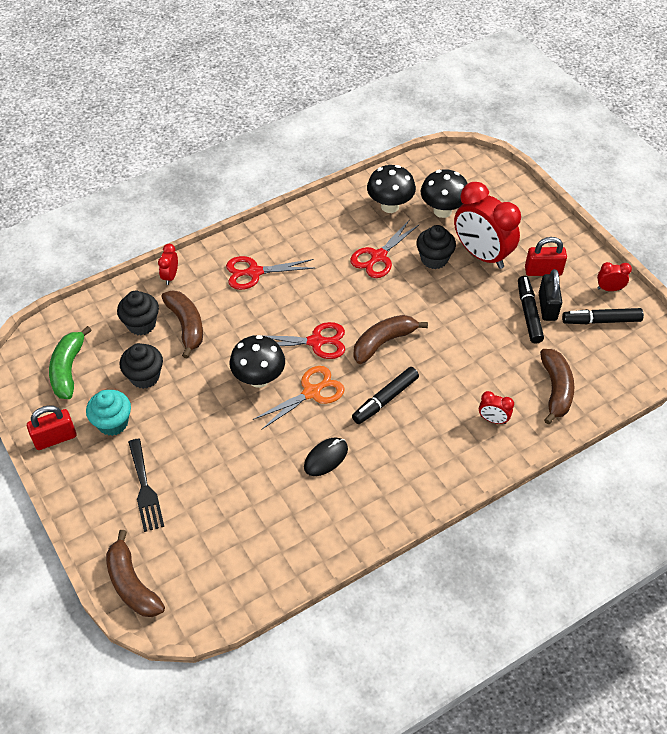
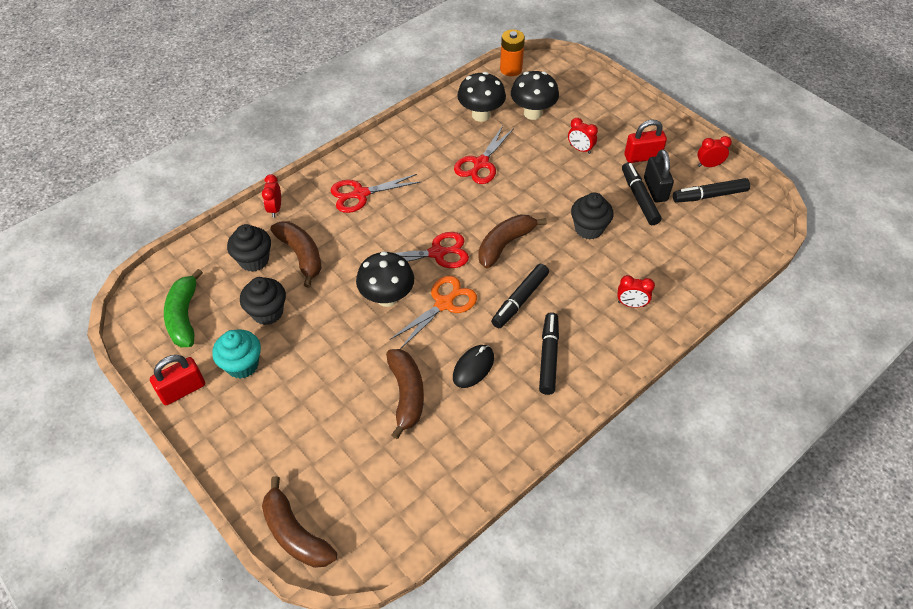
camera: 10 degrees left, 0 degrees up
black fork [128,439,164,532] -> none
black cupcake [416,225,456,269] -> black cupcake moved to [571,193,614,240]
red clock [454,182,521,269] -> red clock [568,118,598,154], size x0.44
brown banana [540,349,575,424] -> brown banana moved to [386,349,424,439]
none -> orange battery [500,30,525,76]
none -> black marker [539,312,559,395]

